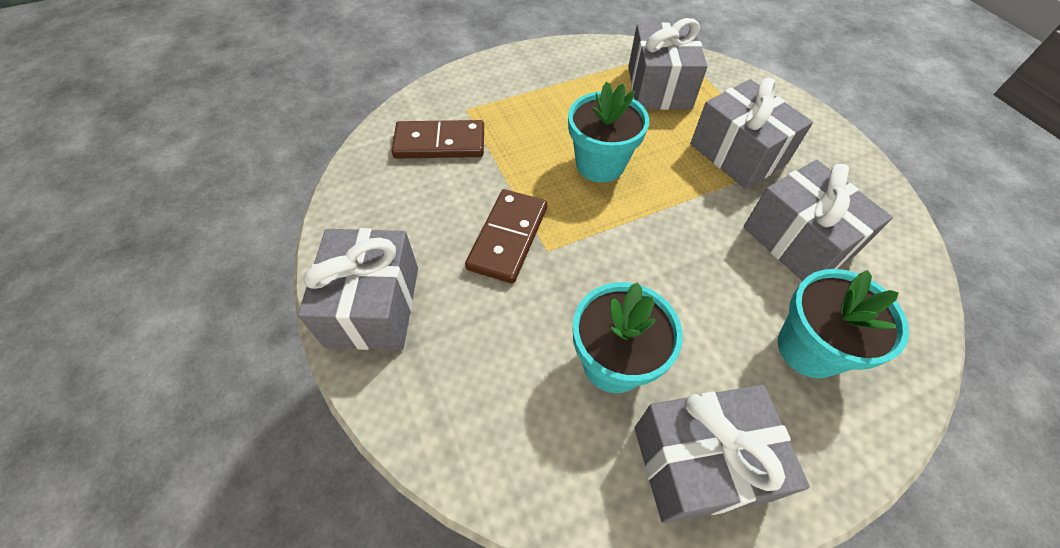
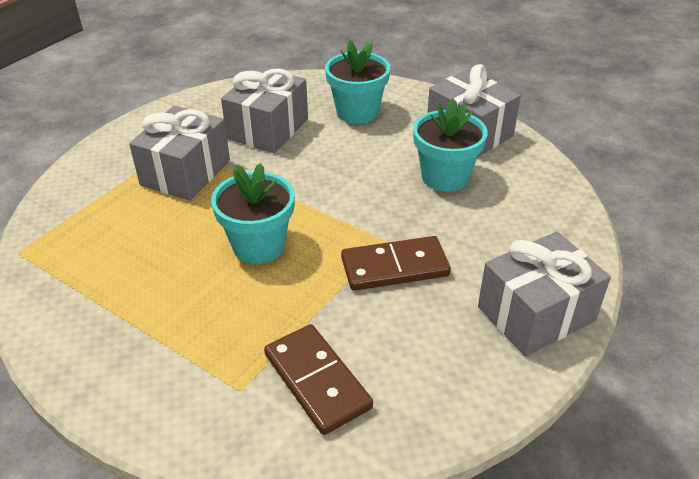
camera: 120 degrees left, 15 degrees down
grey gift [628,18,708,110] -> none

